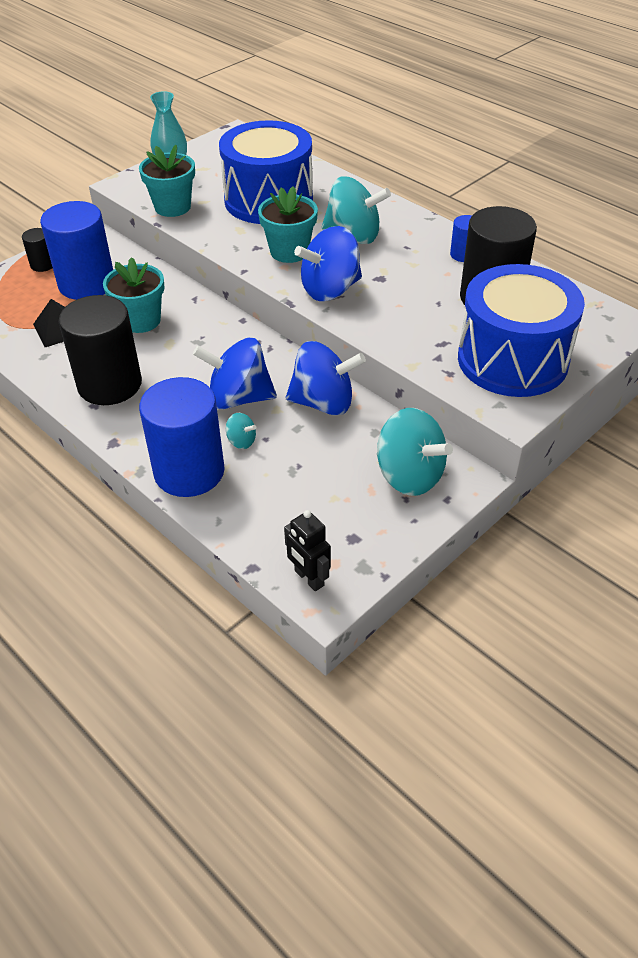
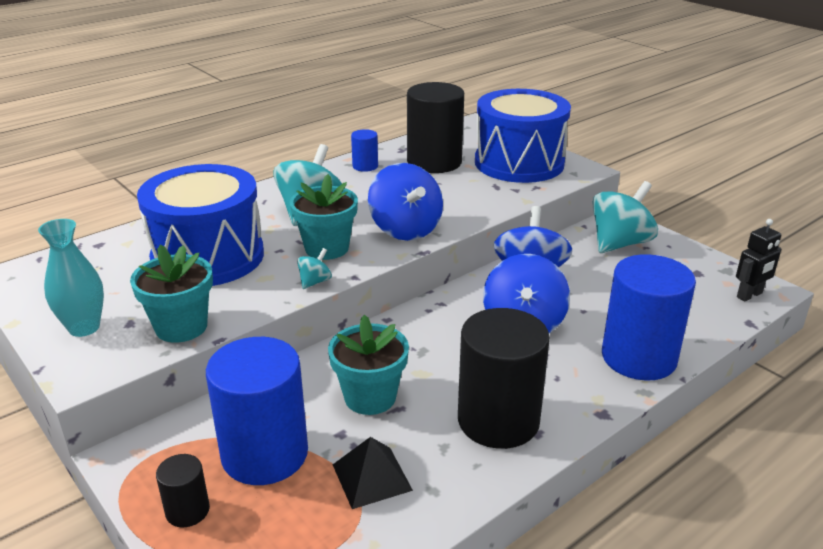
camera: 85 degrees left, 15 degrees down
turquoise spinning top [226,413,256,449] -> turquoise spinning top moved to [297,248,332,289]

